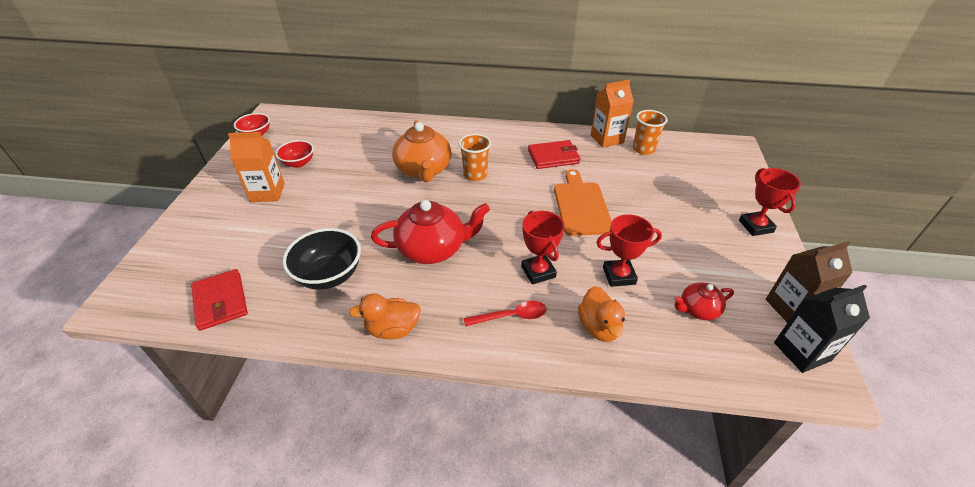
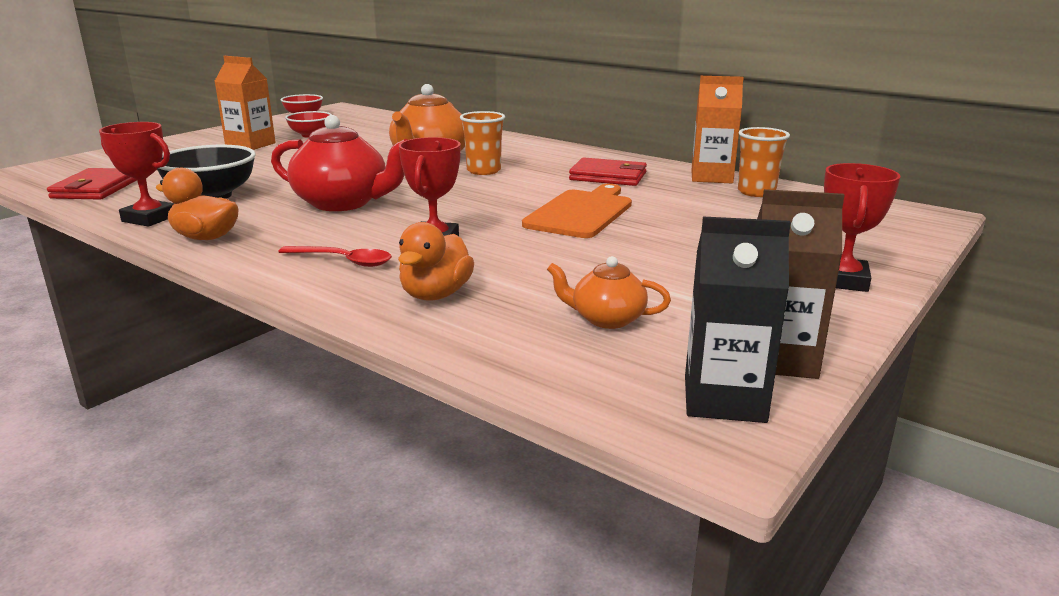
camera: 30 degrees right, 20 degrees down
red trophy [596,214,662,287] -> red trophy moved to [99,122,174,227]
red teapot [673,282,734,320] -> orange teapot [547,256,671,329]

